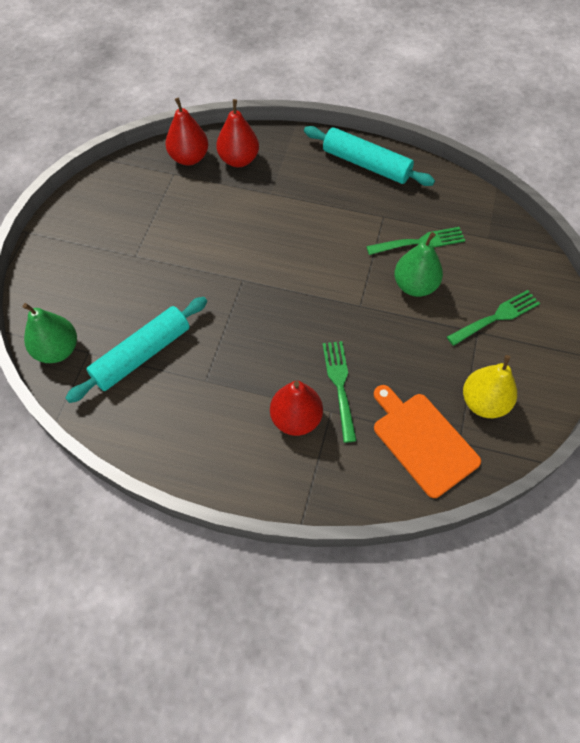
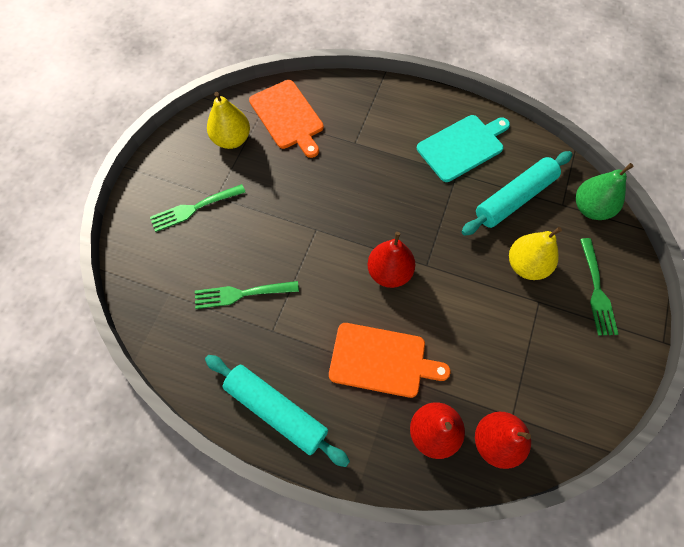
camera: 175 degrees left, 5 degrees up
red pear [270,381,323,436] -> red pear moved to [367,232,415,288]
green fork [323,341,357,443] -> green fork moved to [580,238,618,336]
green pear [394,232,443,297] -> none
none -> orange cutting board [329,323,451,398]
none -> turquoise cutting board [417,115,510,182]
none -> yellow pear [509,227,562,280]

